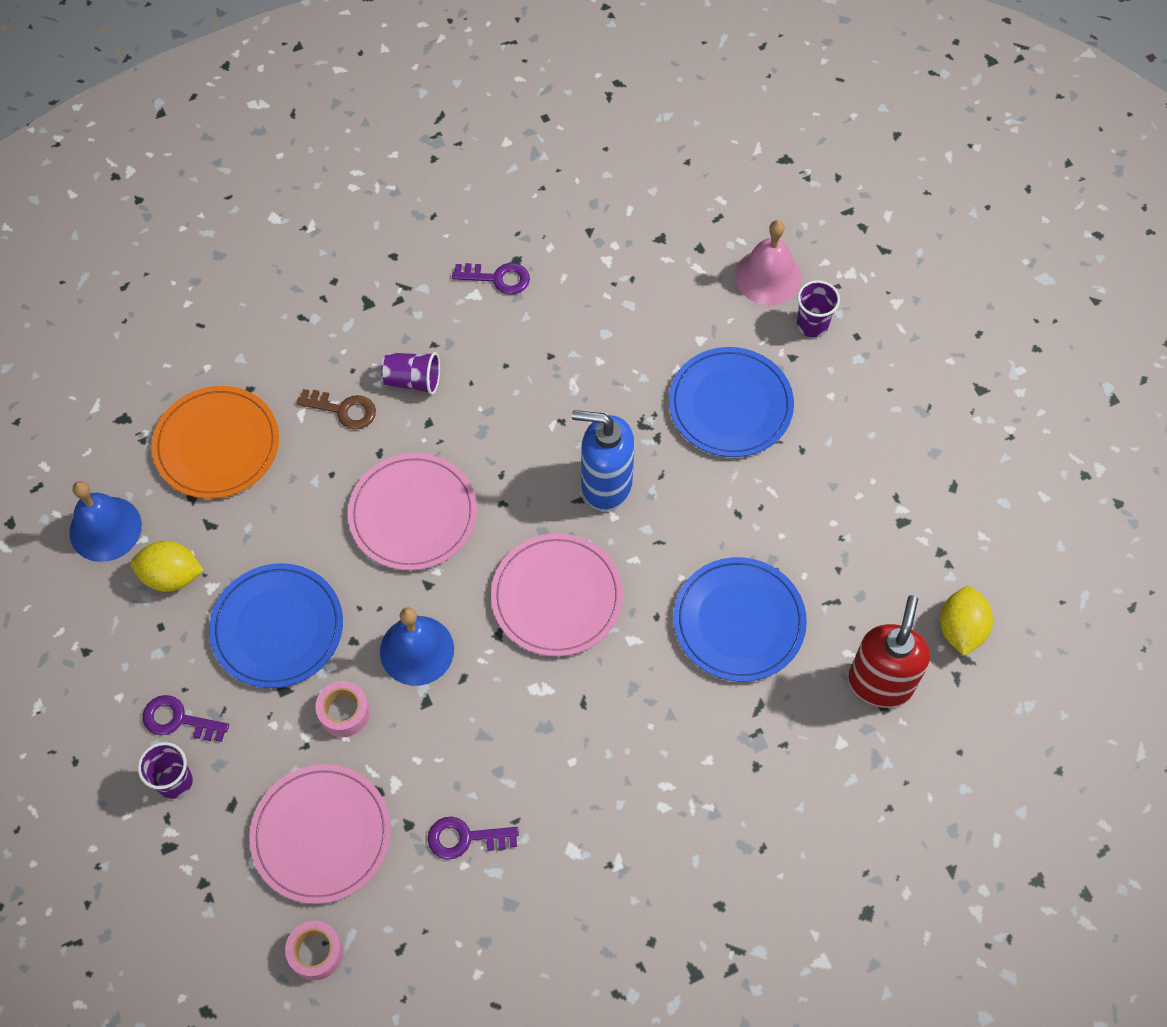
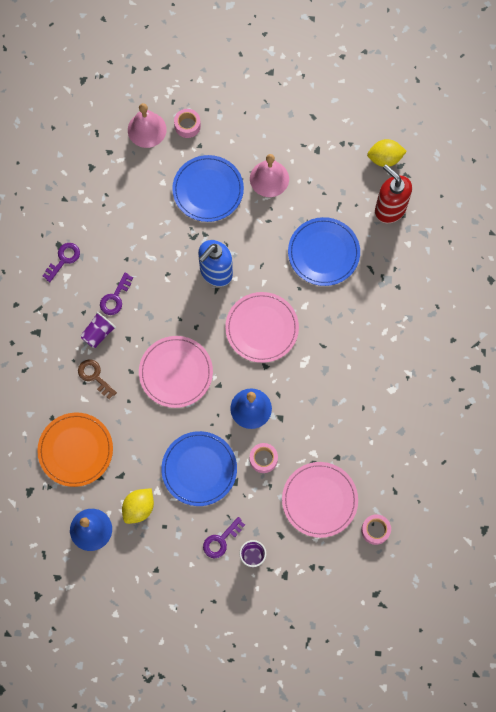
camera: 60 degrees left, 10 degrees up
brown key [297,389,376,429] -> brown key turned 90 degrees counterclockwise [78,359,117,399]
purple key [428,817,519,859] -> purple key moved to [100,273,133,315]
purple cup [797,280,840,338] -> pink tape [174,109,201,138]
yellow lemon [940,586,993,656] -> yellow lemon turned 45 degrees counterclockwise [367,139,407,167]
none -> pink bell [250,154,289,197]

